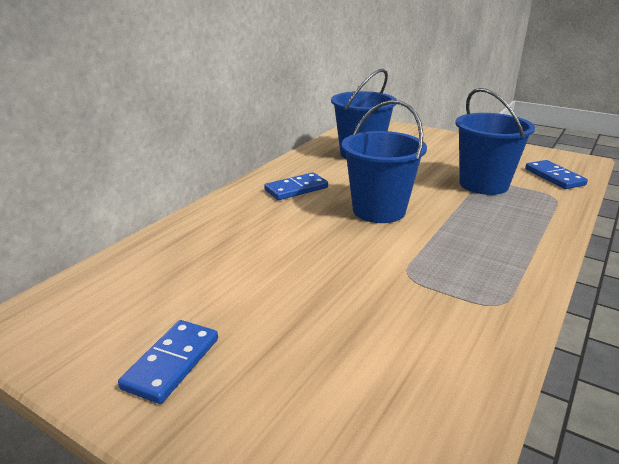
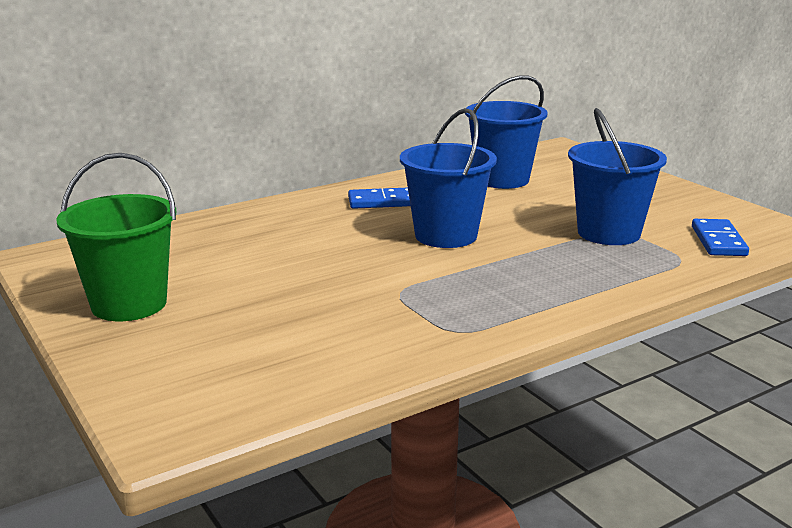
camera: 25 degrees right, 5 degrees down
blue domino [118,320,218,404] -> green bucket [56,153,177,321]

